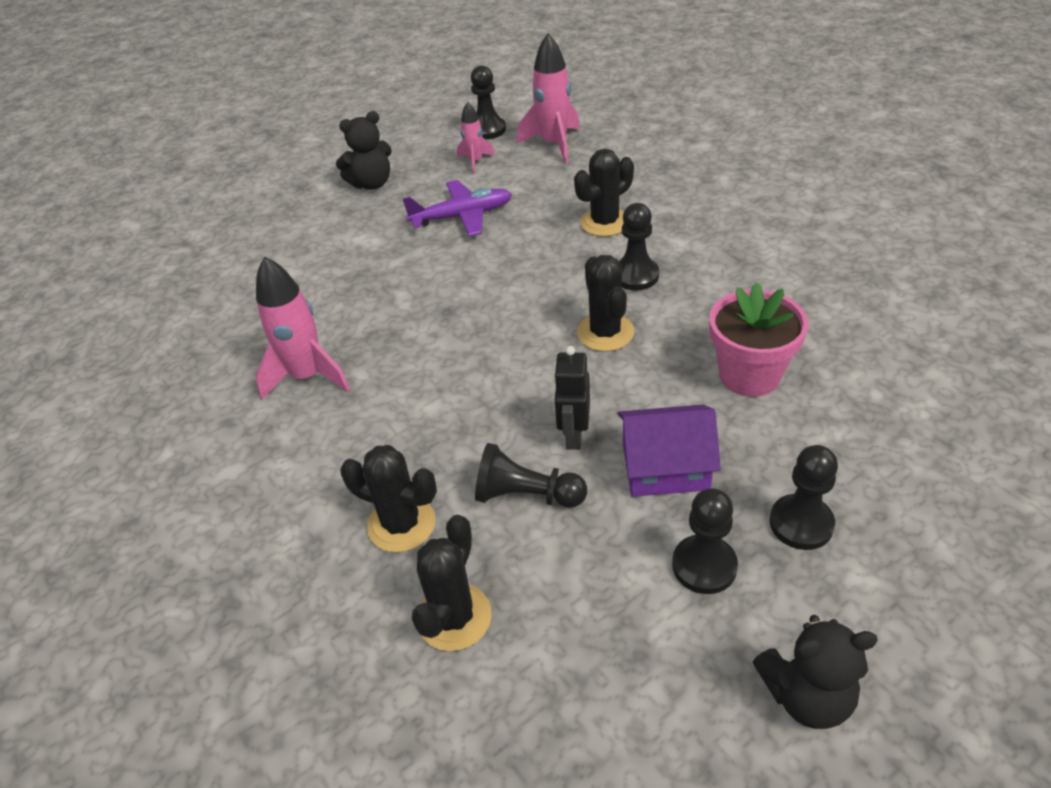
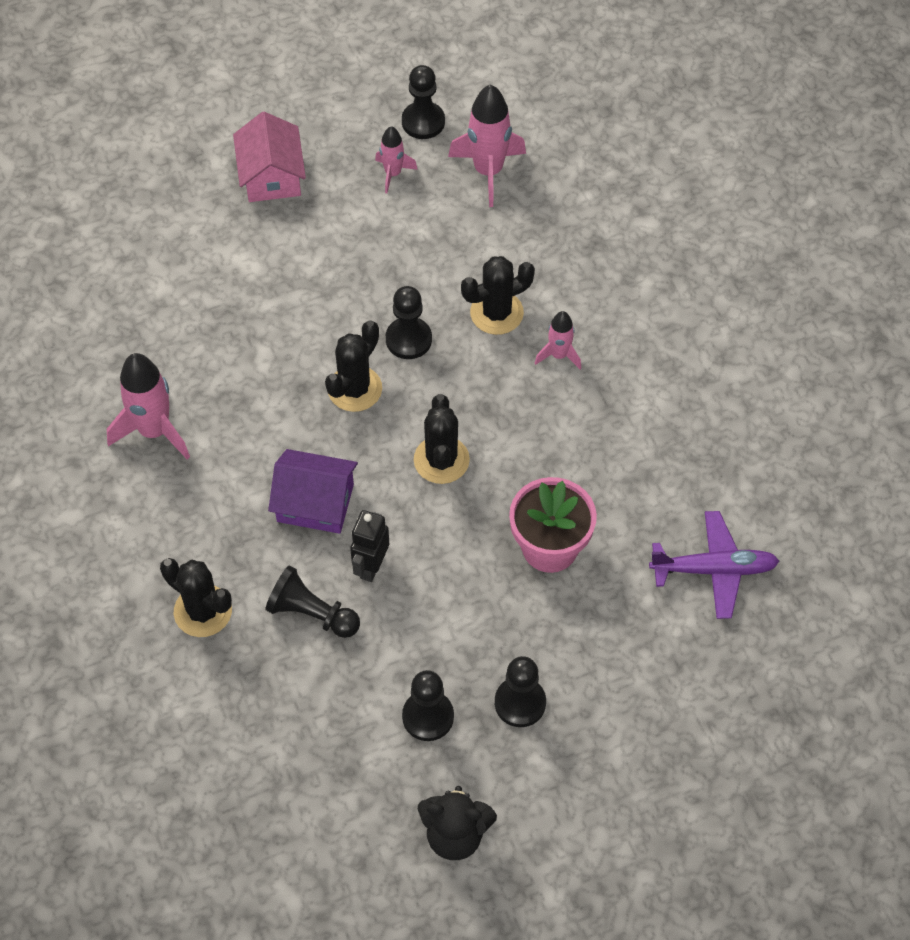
camera: 10 degrees right, 15 degrees up
black teddy bear [336,111,392,190] -> pink house [233,112,306,202]
purple plane [402,180,512,236] -> purple plane moved to [649,511,779,619]
black cactus [412,515,492,651] -> black cactus moved to [325,320,382,412]
purple house [617,404,721,497] -> purple house moved to [268,449,358,534]
black pawn [619,203,659,290] -> black pawn moved to [386,286,432,359]
none -> pink rocket [535,311,581,369]

